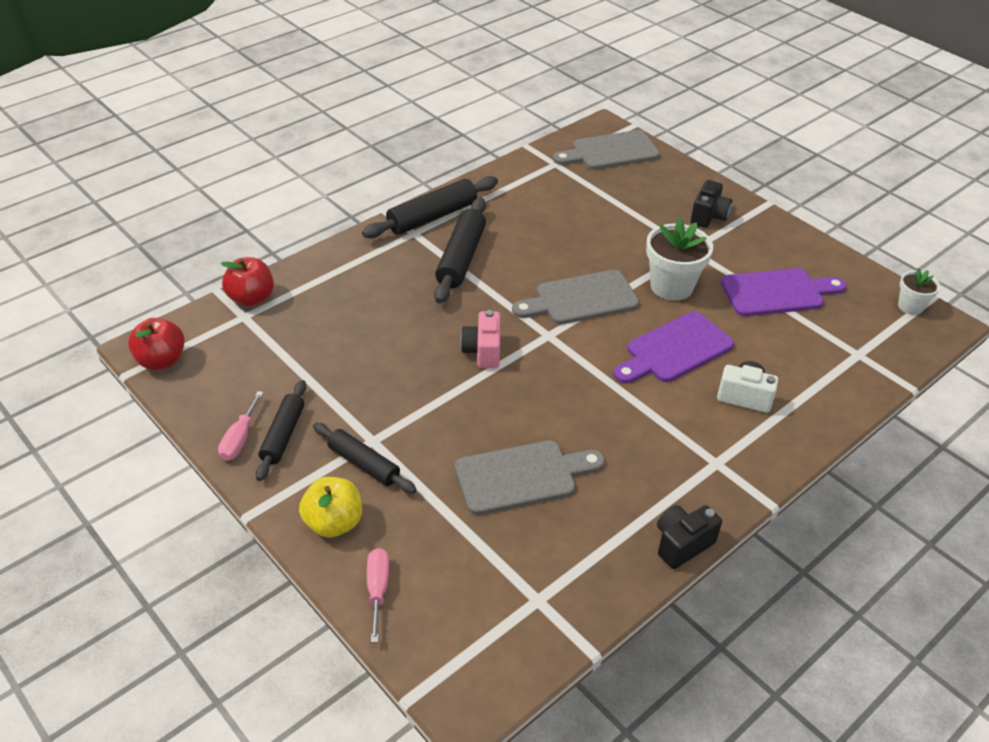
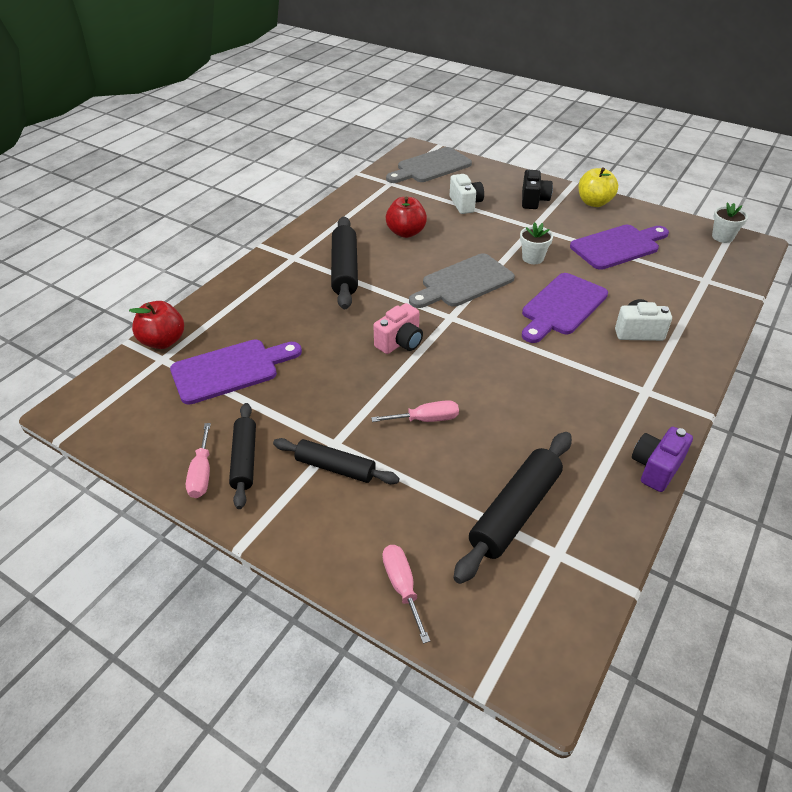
camera: 15 degrees left, 0 degrees up
red apple [128,318,185,370] -> red apple moved to [386,196,427,238]
yellow apple [299,477,362,538] -> yellow apple moved to [578,167,618,207]
black rolling pin [362,176,498,238] -> black rolling pin moved to [453,432,572,584]
grey cutting board [455,441,605,515] -> none
pink camera [460,310,500,368] -> pink camera turned 120 degrees counterclockwise [373,303,423,354]
white flower pot [646,218,713,301] -> white flower pot [520,222,553,264], size x0.57
black camera [657,505,722,569] -> purple camera [632,427,693,492]
none -> purple cutting board [170,339,302,405]
none -> pink screwdriver [371,400,459,422]
none -> white camera [450,174,484,214]

